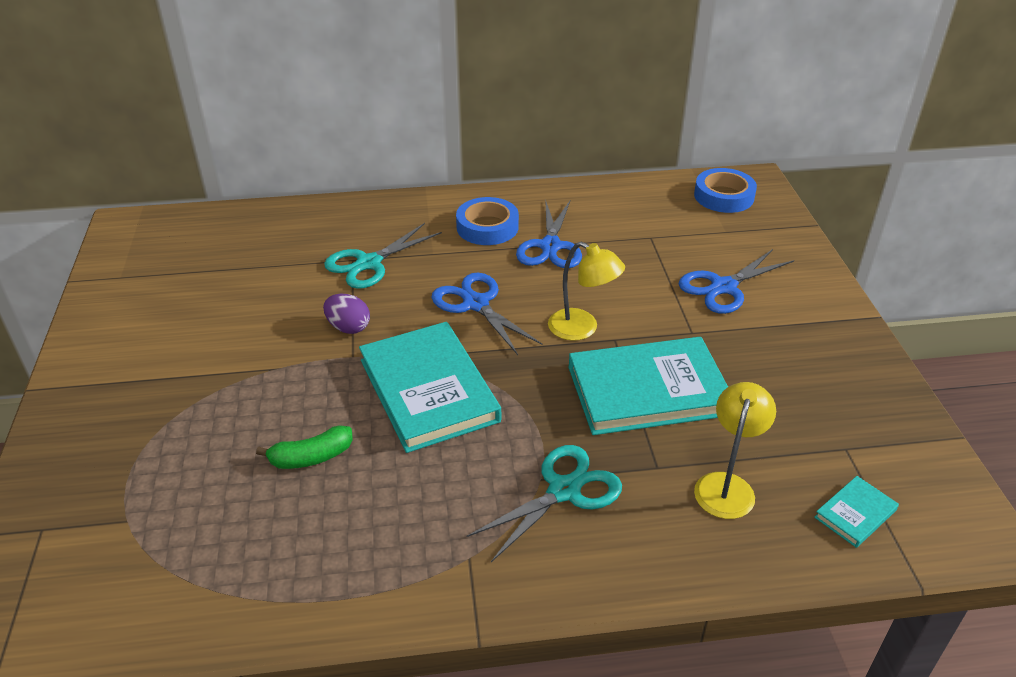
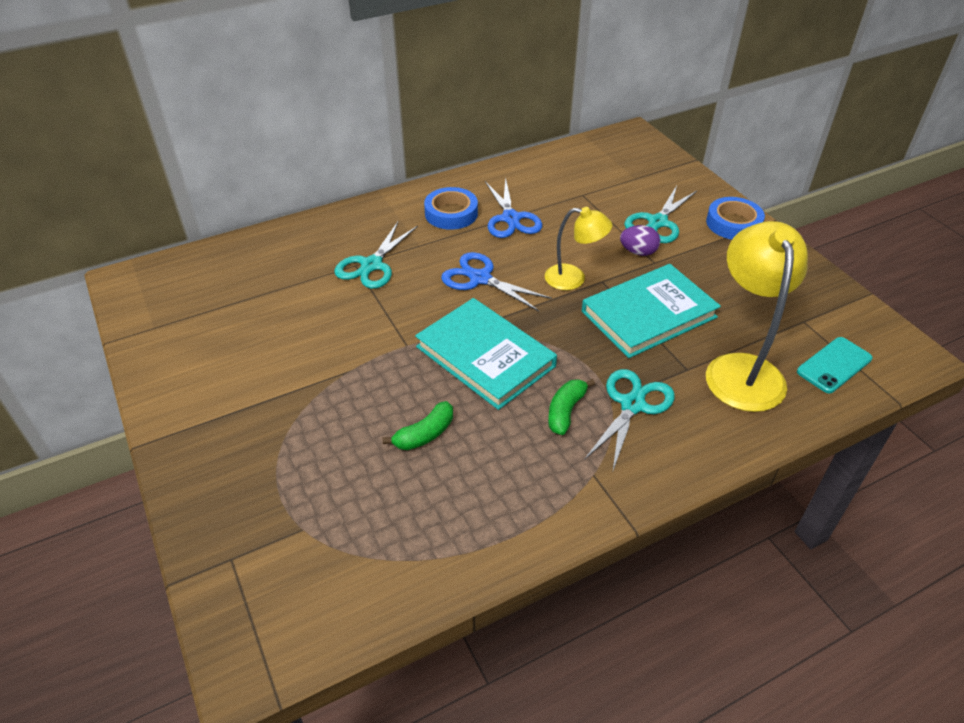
camera: 20 degrees left, 5 degrees up
purple egg [323,294,370,334] -> purple egg moved to [620,225,660,256]
blue scissors [679,249,794,314] -> turquoise scissors [624,186,697,243]
blue tape [694,168,757,213] -> blue tape moved to [706,197,765,239]
yellow lamp [694,382,776,519] -> yellow lamp [706,221,808,412], size x1.72
turquoise book [814,476,899,548] -> turquoise phone [797,337,873,393]
none -> green banana [548,379,595,435]

